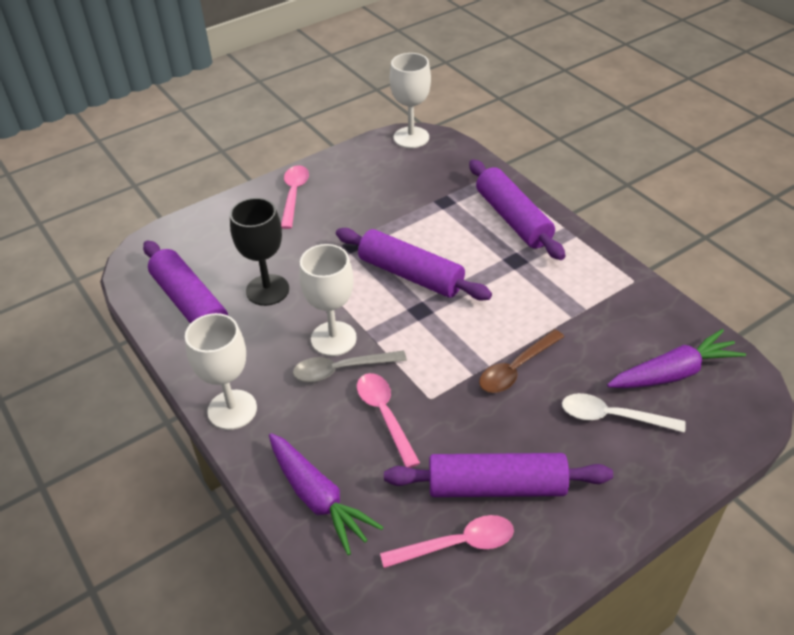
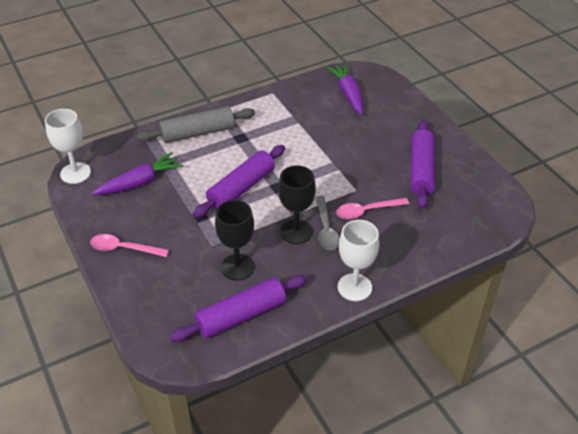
camera: 85 degrees left, 0 degrees up
purple carrot [269,433,384,555] -> purple carrot moved to [92,152,183,195]
white goblet [299,244,357,356] -> black goblet [278,165,316,244]
pink spoon [380,515,514,568] -> none
purple rolling pin [469,160,565,260] -> grey rolling pin [137,106,255,143]
brown spoon [479,329,564,393] -> none
white spoon [562,393,686,433] -> none

